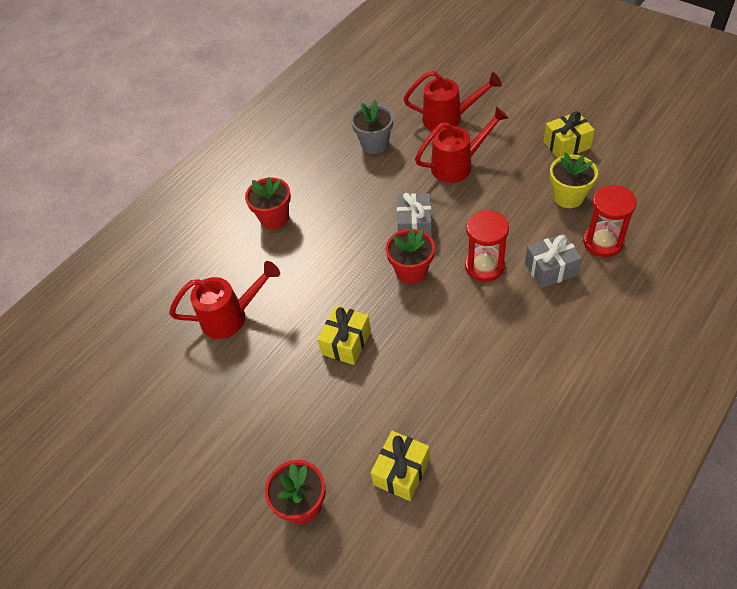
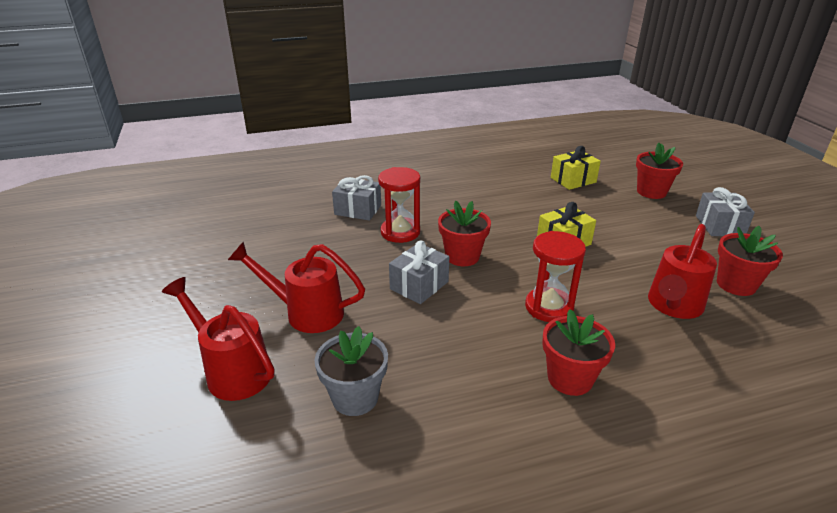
camera: 150 degrees left, 20 degrees down
red watering can [169,261,280,339] -> red watering can turned 75 degrees counterclockwise [648,224,717,319]
yellow gift [543,111,595,158] -> none
yellow flower pot [550,152,598,208] -> none
red hourglass [583,185,637,257] -> red hourglass moved to [525,231,586,322]
none -> grey gift [696,187,755,236]
none -> red flower pot [717,226,783,296]

